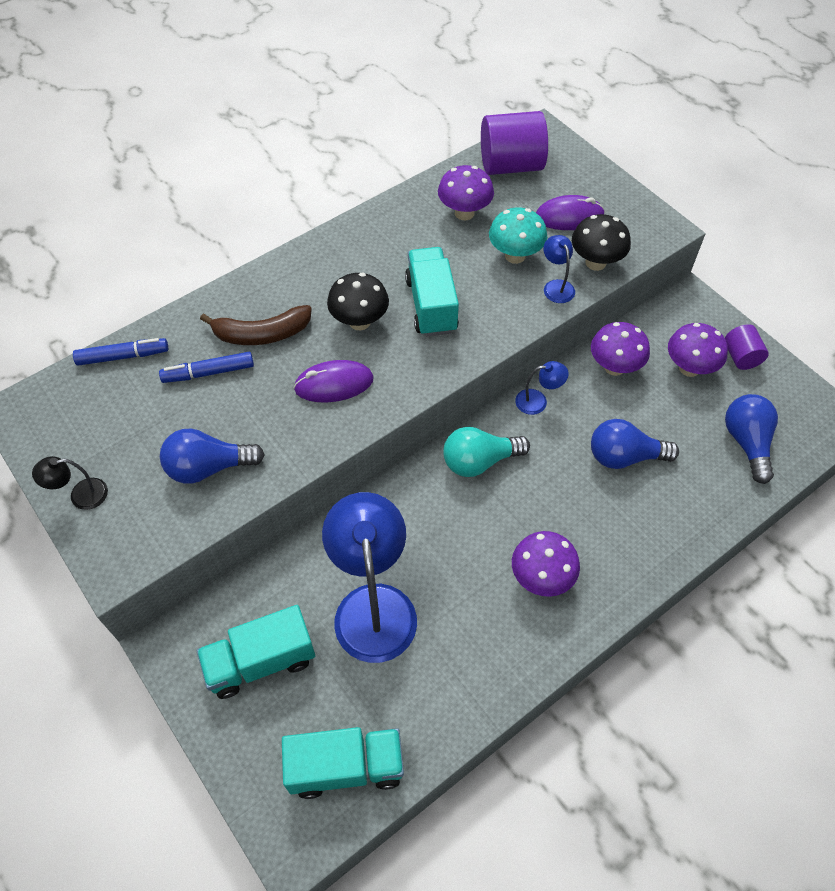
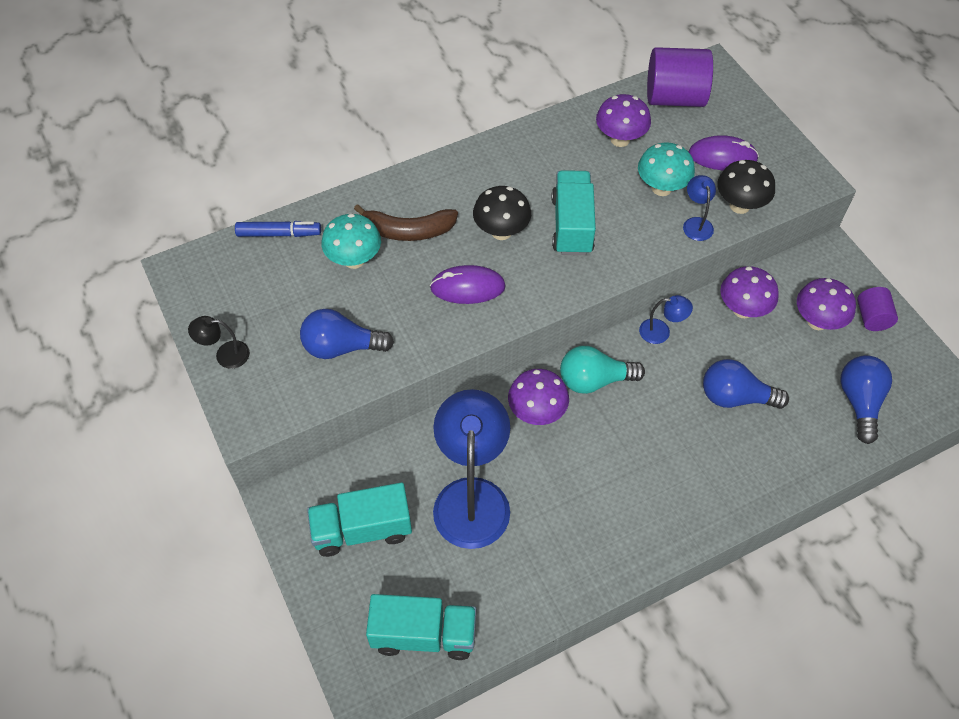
camera: 10 degrees right, 0 degrees up
blue marker [159,352,254,383] -> turquoise mushroom [321,213,381,269]
purple mushroom [512,531,580,597] -> purple mushroom moved to [508,369,569,425]

